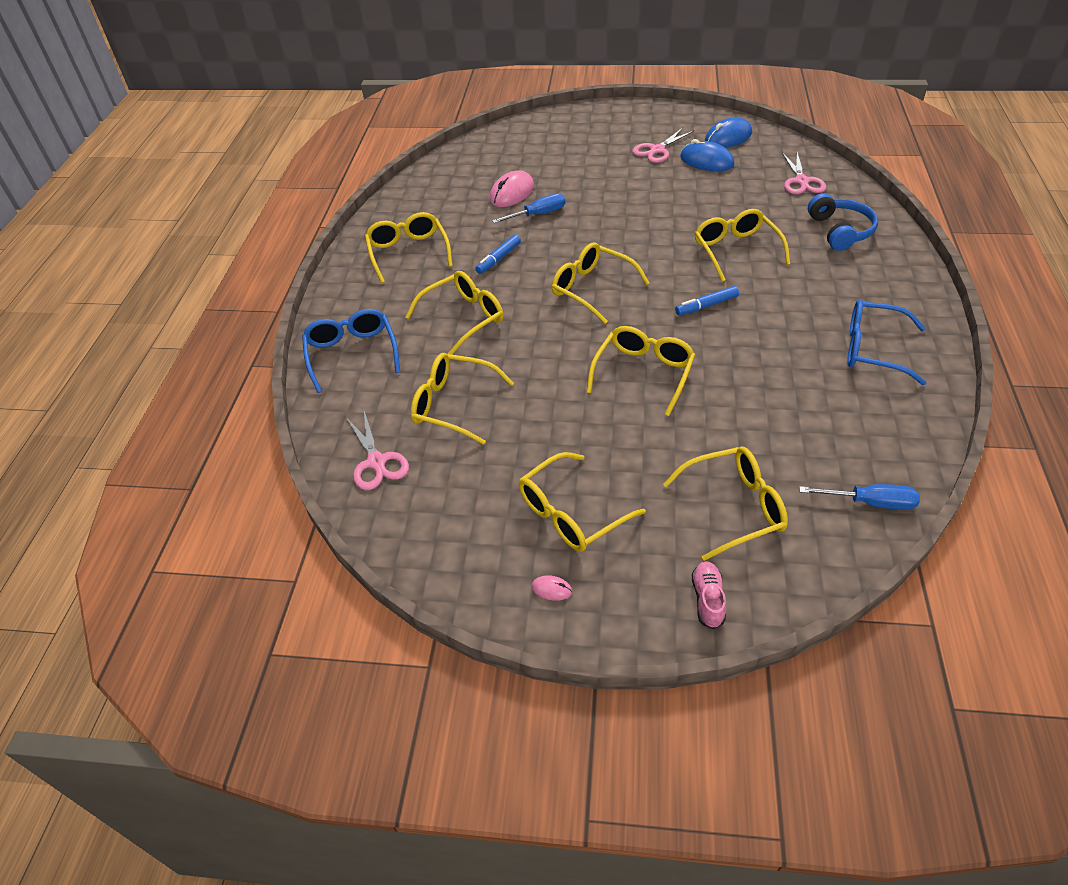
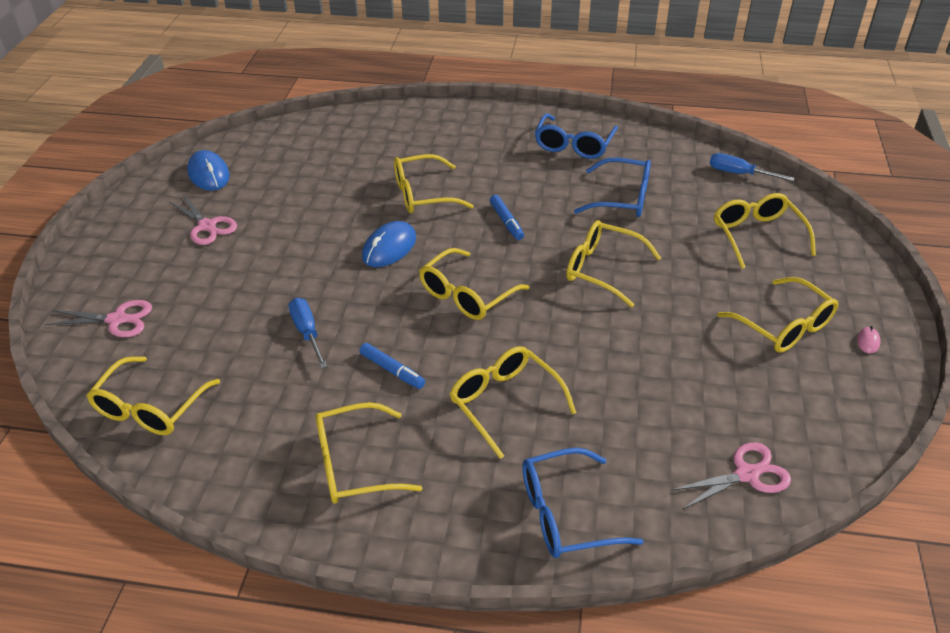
camera: 90 degrees left, 5 degrees down
yellow glasses [411,353,514,445] -> yellow glasses moved to [86,356,220,435]
pink mouse [490,170,534,207] -> none
blue mouse [680,139,734,171] -> blue mouse moved to [362,221,416,267]
pink shoe [692,561,726,629] -> none
pink scissors [782,152,826,194] -> pink scissors moved to [45,300,152,337]
blue screwdriver [799,484,920,510] -> blue screwdriver turned 75 degrees counterclockwise [710,153,795,181]
blue headphones [808,193,878,251] -> none
none -> blue glasses [574,158,651,217]

